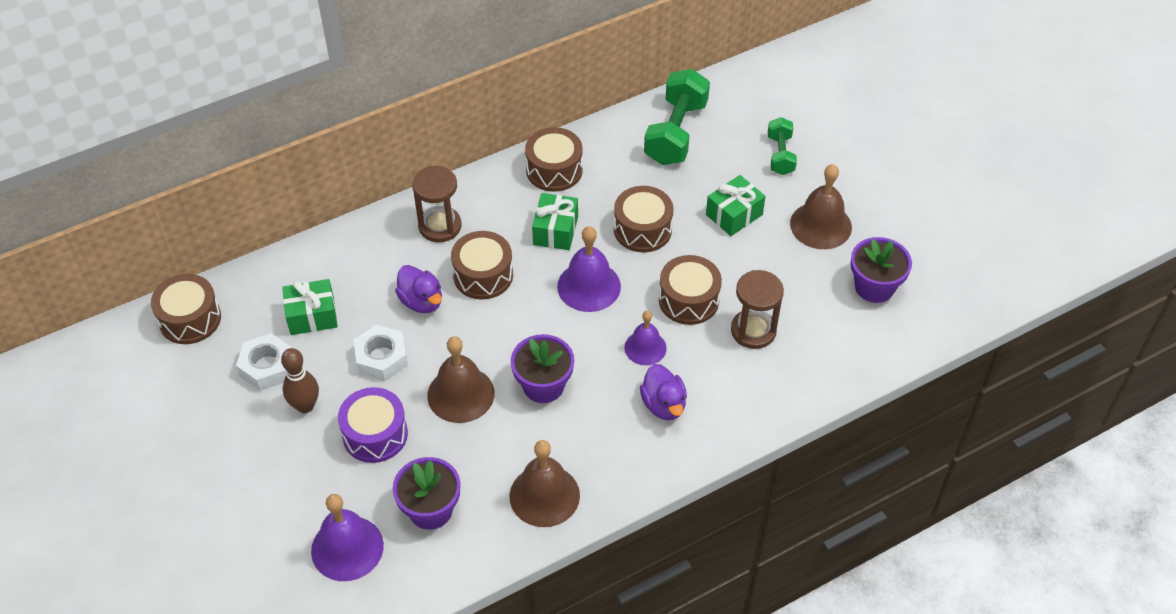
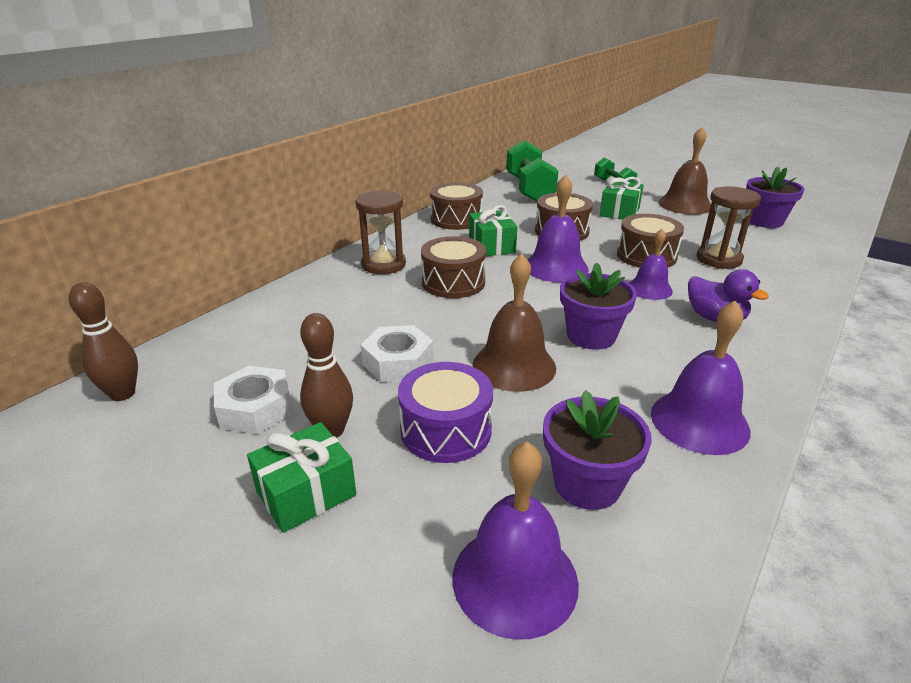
camera: 25 degrees left, 20 degrees down
brown drum [151,274,221,344] -> brown bowling pin [69,282,138,401]
green gift [282,279,338,335] -> green gift moved to [247,422,356,533]
purple duck [395,265,442,313] -> none
brown bell [509,440,580,527] -> purple bell [651,300,751,455]

